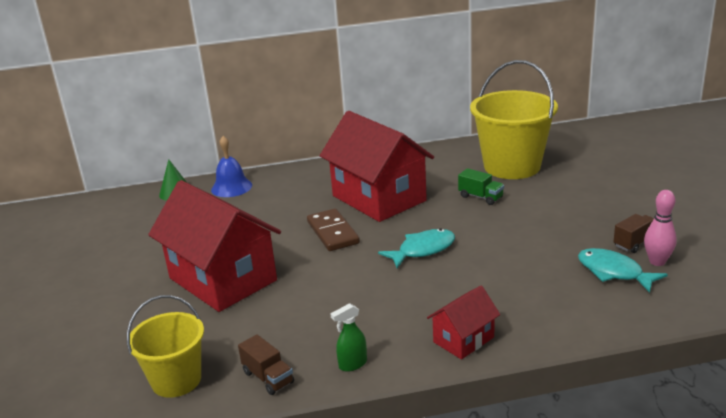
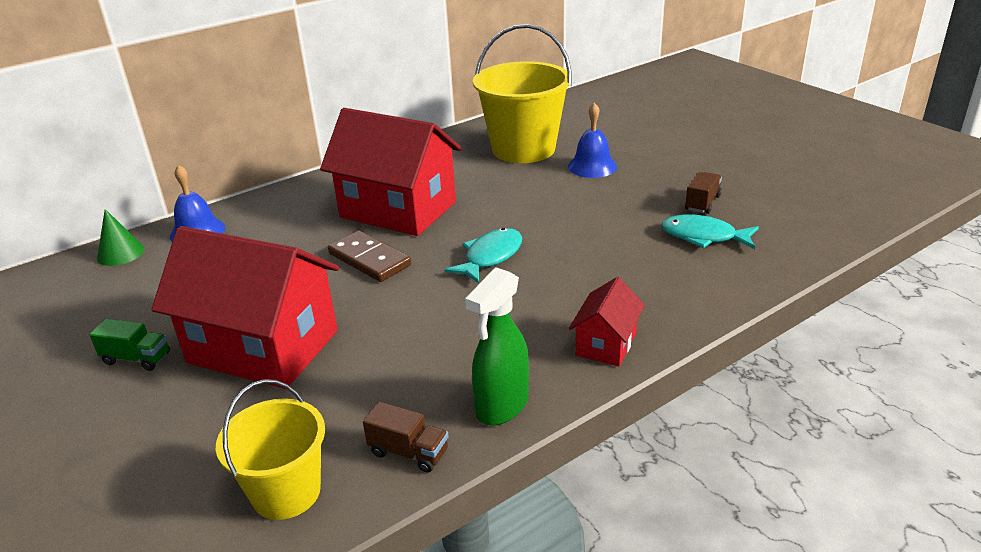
camera: 25 degrees left, 5 degrees up
green spray bottle [330,303,367,372] -> green spray bottle [465,267,529,425], size x1.77
green truck [458,168,504,205] -> green truck moved to [89,319,170,371]
pink bowling pin [644,190,677,266] -> none
none -> blue bell [568,103,617,178]

